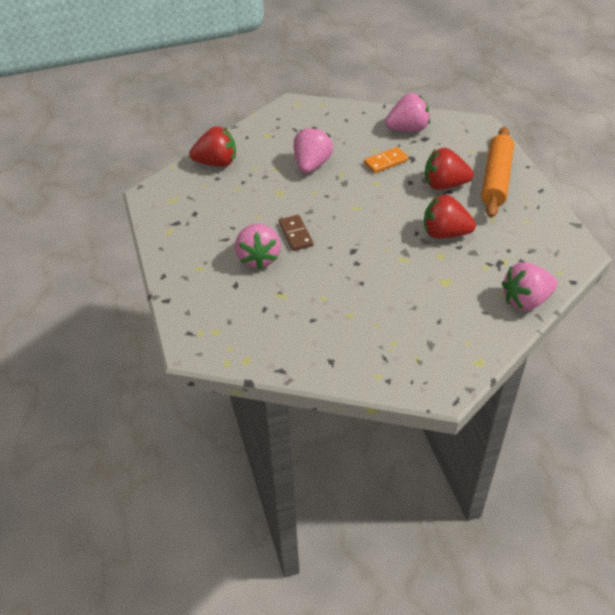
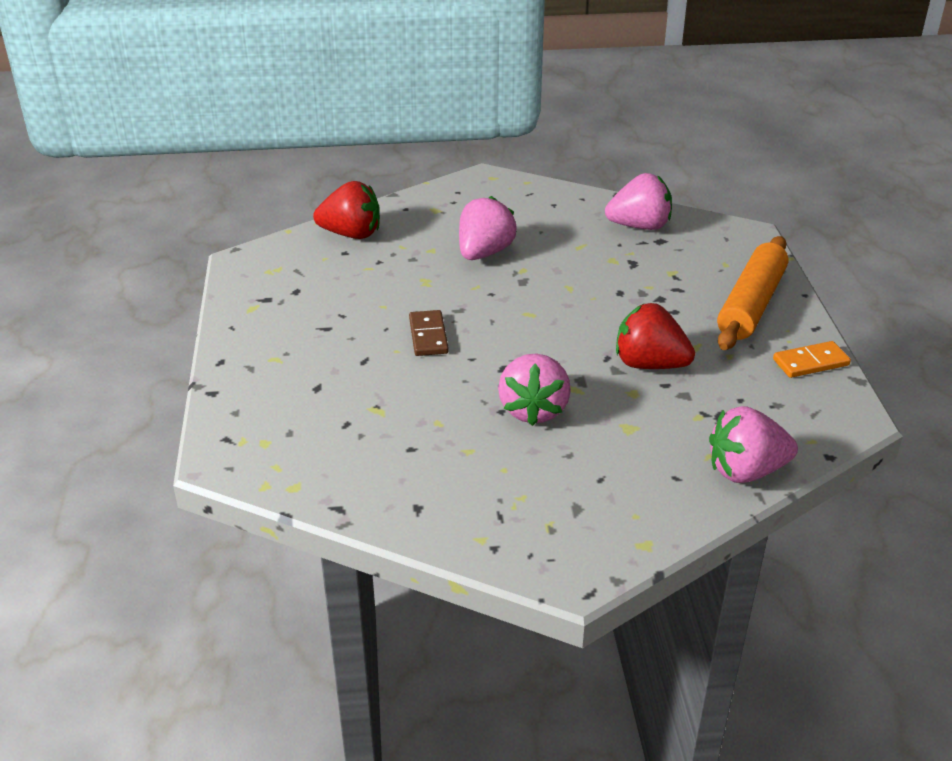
camera: 10 degrees right, 10 degrees down
pink strawberry [235,223,281,269] -> pink strawberry moved to [498,353,571,426]
orange domino [364,147,409,173] -> orange domino moved to [773,341,851,378]
red strawberry [425,148,474,190] -> none

